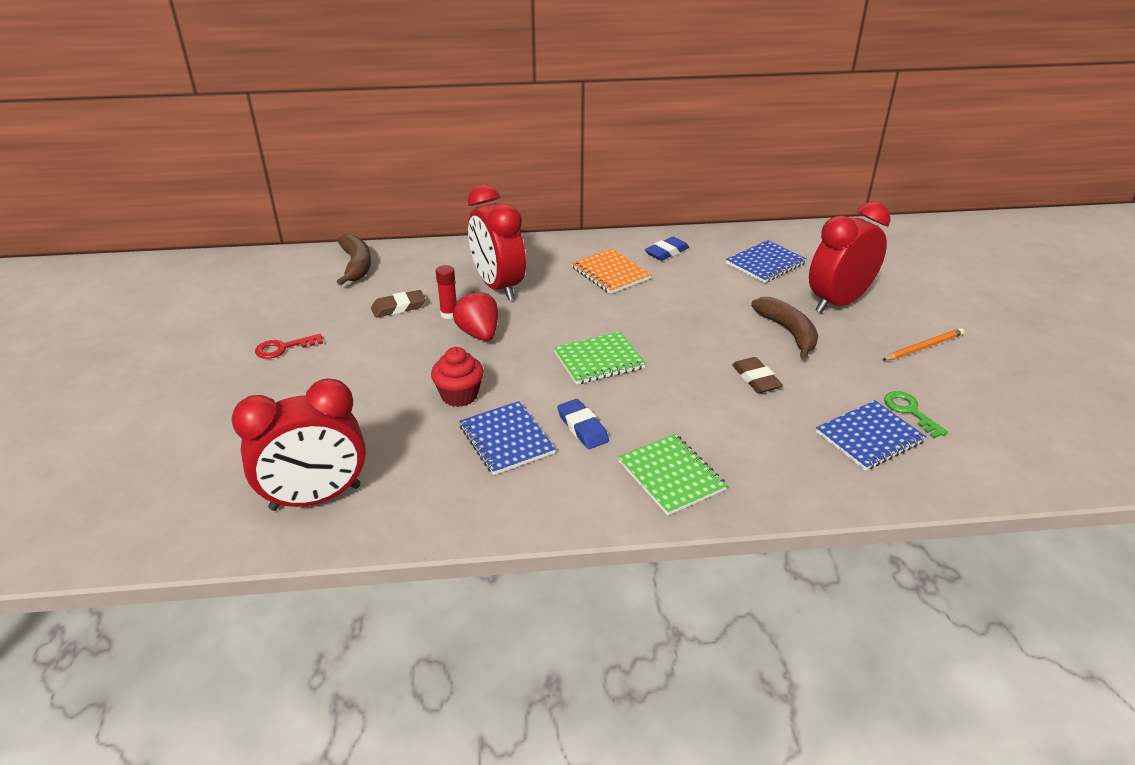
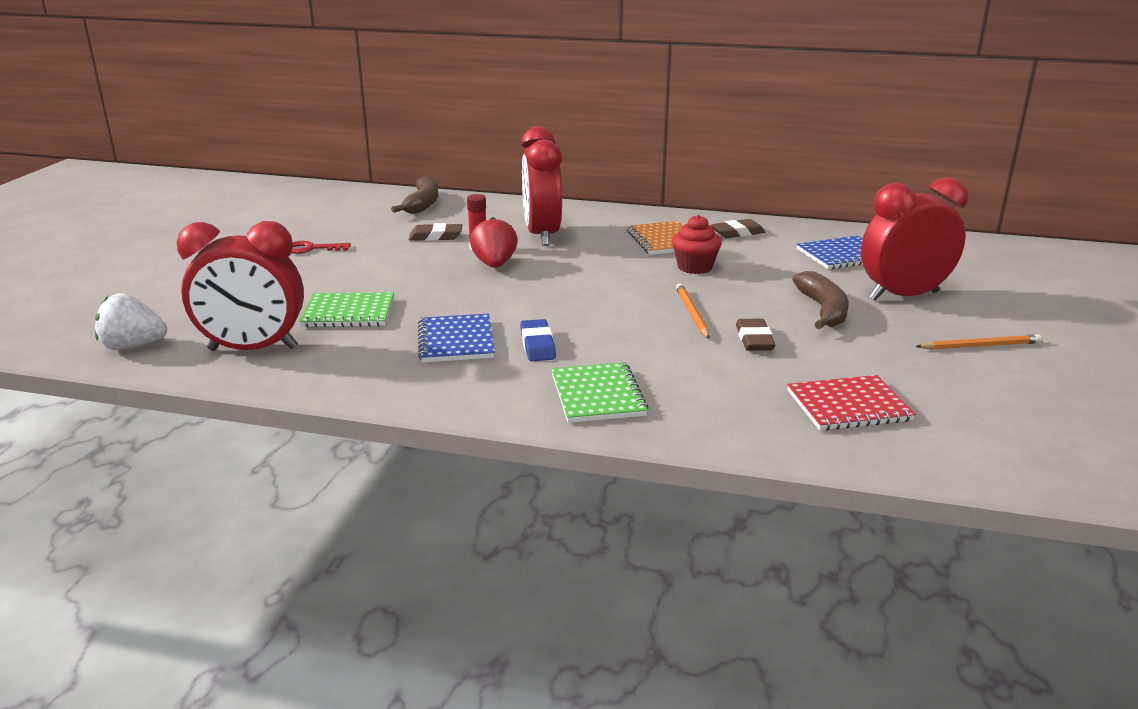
camera: 20 degrees right, 10 degrees down
red cupcake [431,347,484,407] -> red cupcake moved to [672,215,722,274]
green notebook [554,332,646,385] -> green notebook moved to [299,292,394,327]
blue eraser [645,237,689,261] -> brown eraser [711,219,765,238]
blue notebook [816,400,927,471] -> red notebook [787,375,916,431]
green key [884,391,948,438] -> none
none -> white strawberry [95,293,167,350]
none -> orange pencil [676,283,710,339]

